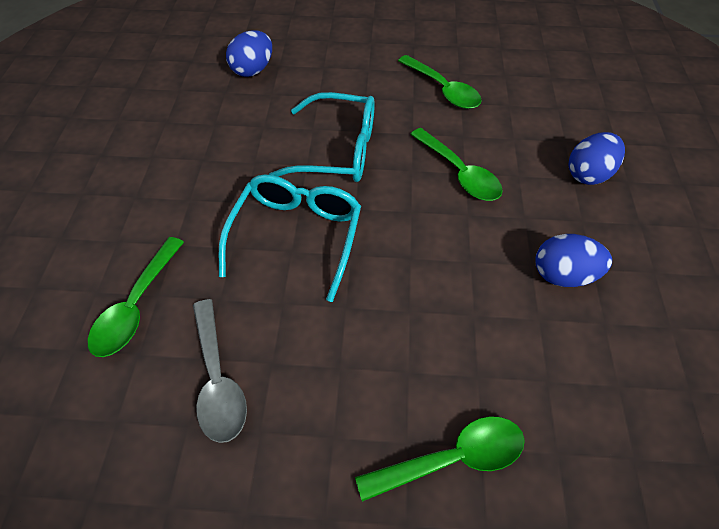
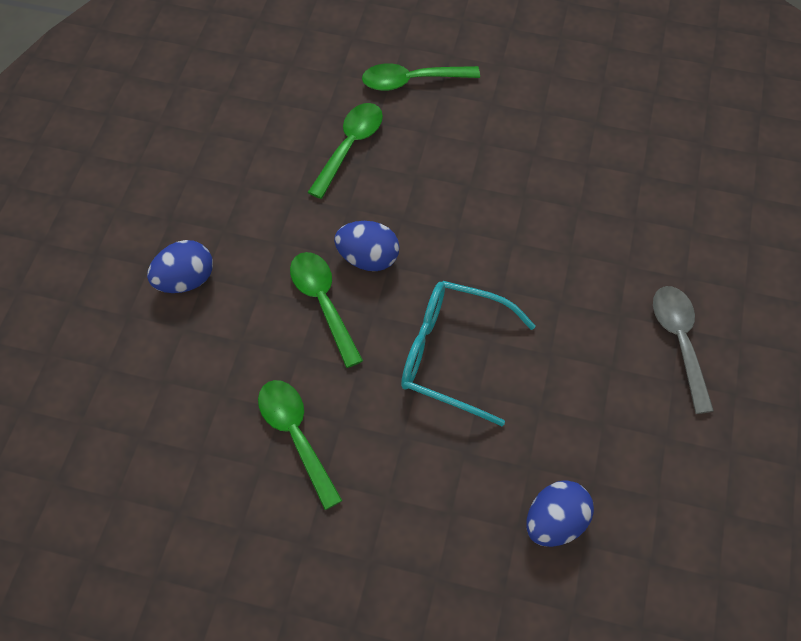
camera: 170 degrees left, 5 degrees up
green spoon [88,237,184,357] -> green spoon moved to [308,103,383,199]
grey spoon [193,299,247,443] -> grey spoon moved to [653,286,714,414]
turquoise glasses [219,175,361,302] -> none
blue egg [535,234,612,287] -> blue egg moved to [334,221,400,271]

